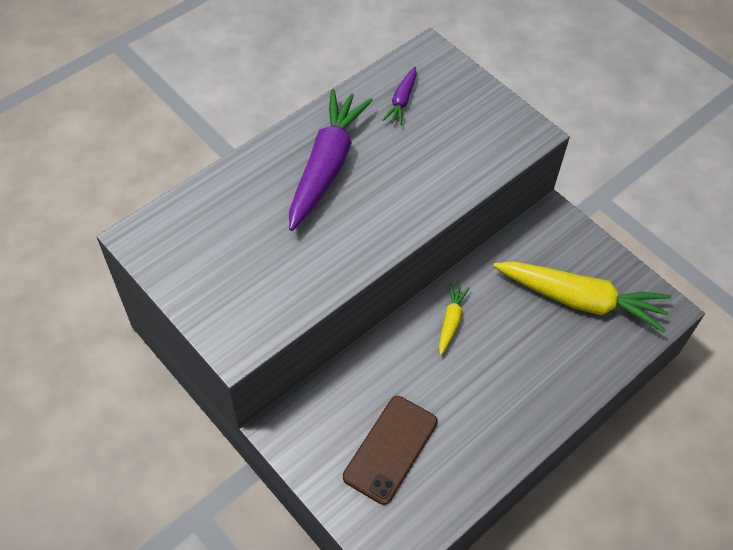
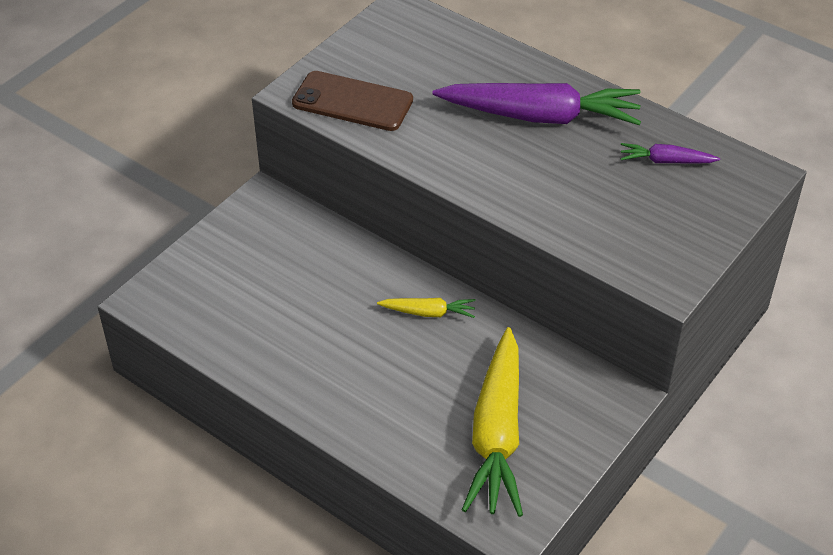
camera: 80 degrees right, 10 degrees down
brown phone [343,396,438,505] -> brown phone moved to [292,71,413,131]

